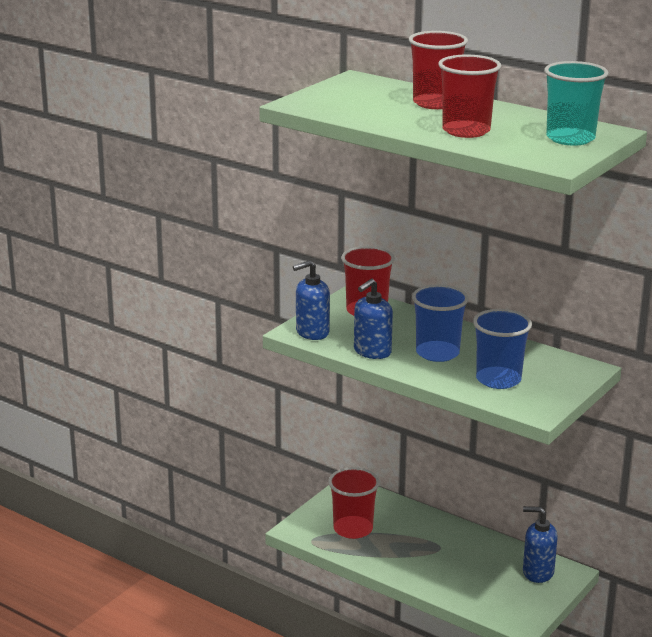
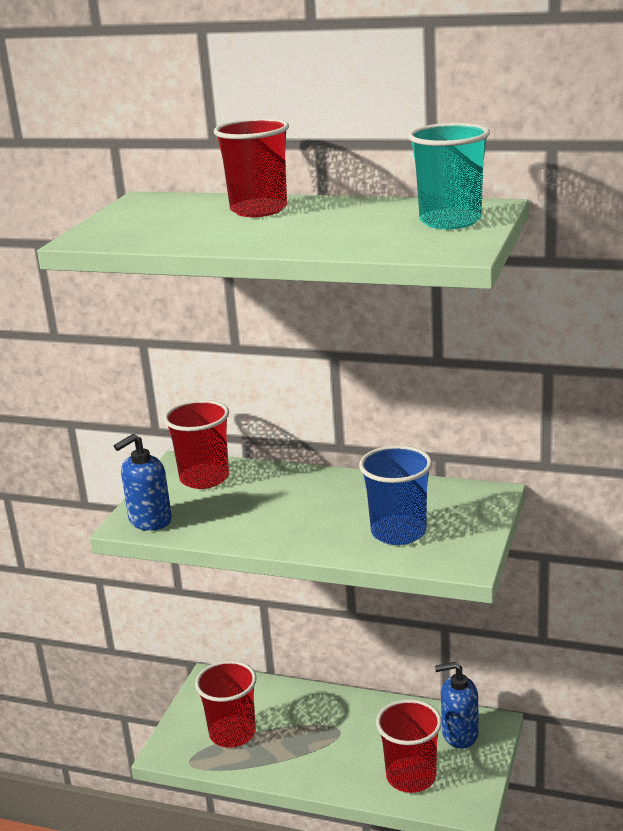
camera: 15 degrees left, 0 degrees up
blue soap dispenser [354,279,393,359] -> none
blue cup [412,285,469,362] -> none
red cup [438,54,501,138] -> red cup moved to [376,699,442,793]

